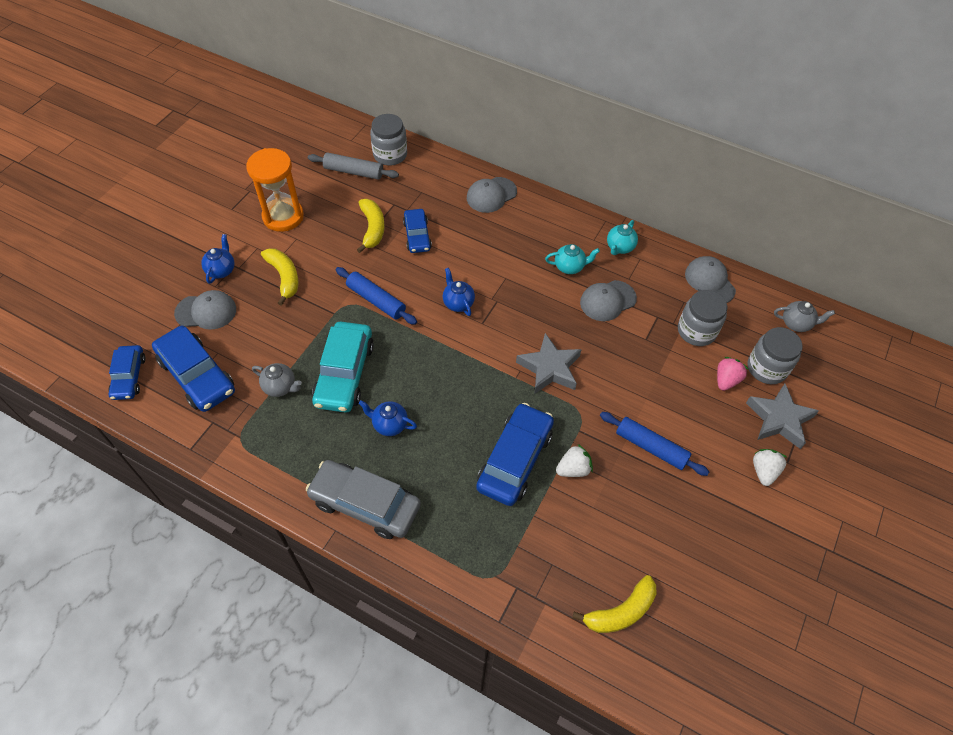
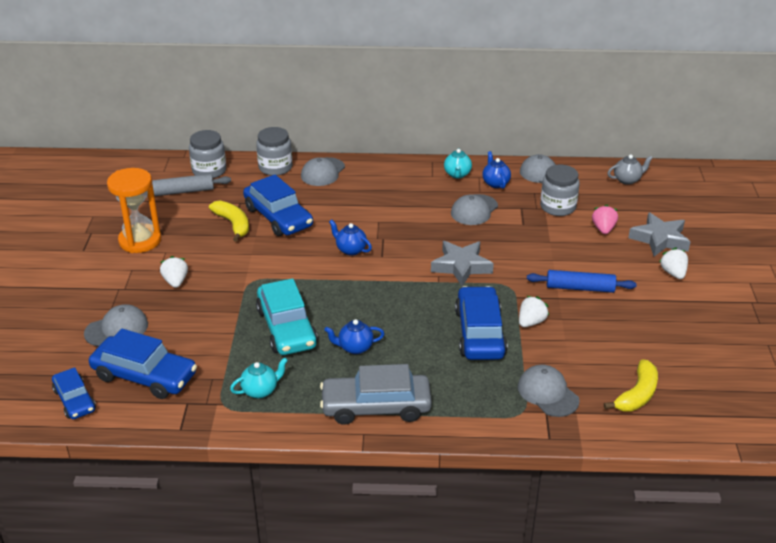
camera: 25 degrees left, 20 degrees down
blue teapot [201,234,234,284] -> blue teapot moved to [482,151,511,189]
grey teapot [252,363,302,397] -> none
yellow banana [261,248,298,306] -> white strawberry [160,256,188,288]
blue rolling pin [336,267,417,325] -> none
blue car [403,209,432,253] -> blue car [243,174,313,236], size x1.65
turquoise teapot [545,244,600,274] -> turquoise teapot moved to [230,357,288,398]
grey jar [748,327,803,384] -> grey jar moved to [256,127,292,176]
none -> grey cap [518,364,580,417]

